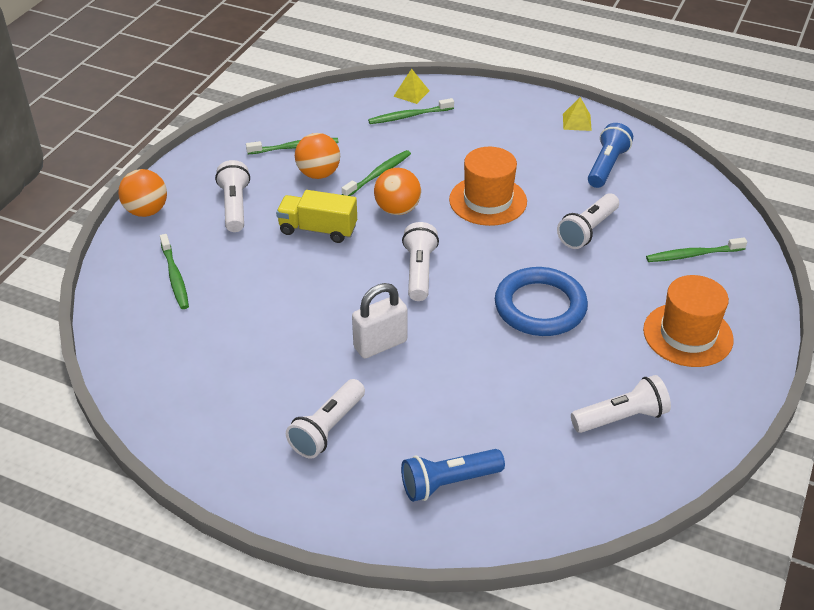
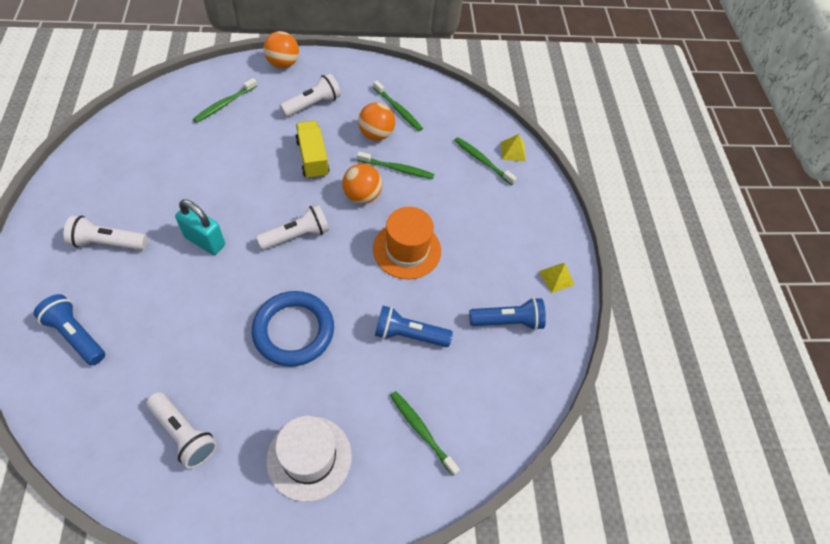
camera: 55 degrees right, 15 degrees up
white padlock [352,283,407,358] -> turquoise padlock [175,199,225,255]
white flashlight [557,193,619,249] -> blue flashlight [375,306,453,347]
orange hat [643,275,734,367] -> white hat [266,416,352,502]

